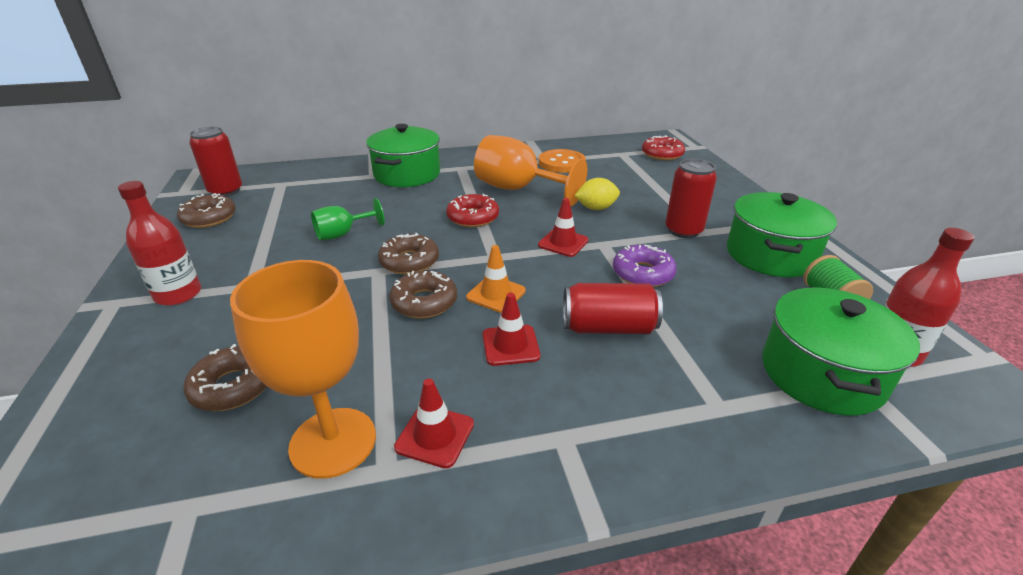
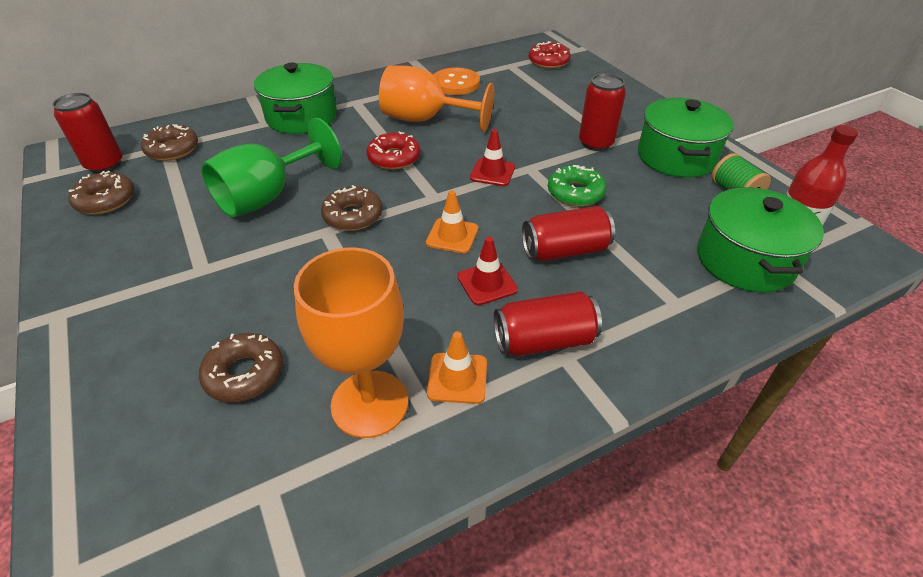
camera: 15 degrees left, 10 degrees up
red bottle [118,181,201,306] -> none
green goblet [311,198,385,241] -> green goblet [201,118,342,217], size x1.82
brown donut [389,271,457,319] -> brown donut moved to [141,124,198,161]
red traffic cone [394,378,474,468] -> orange traffic cone [427,331,487,404]
yellow lemon [574,178,620,210] -> none
purple donut [613,245,677,287] -> green donut [548,165,606,206]
none -> red can [494,291,602,356]

